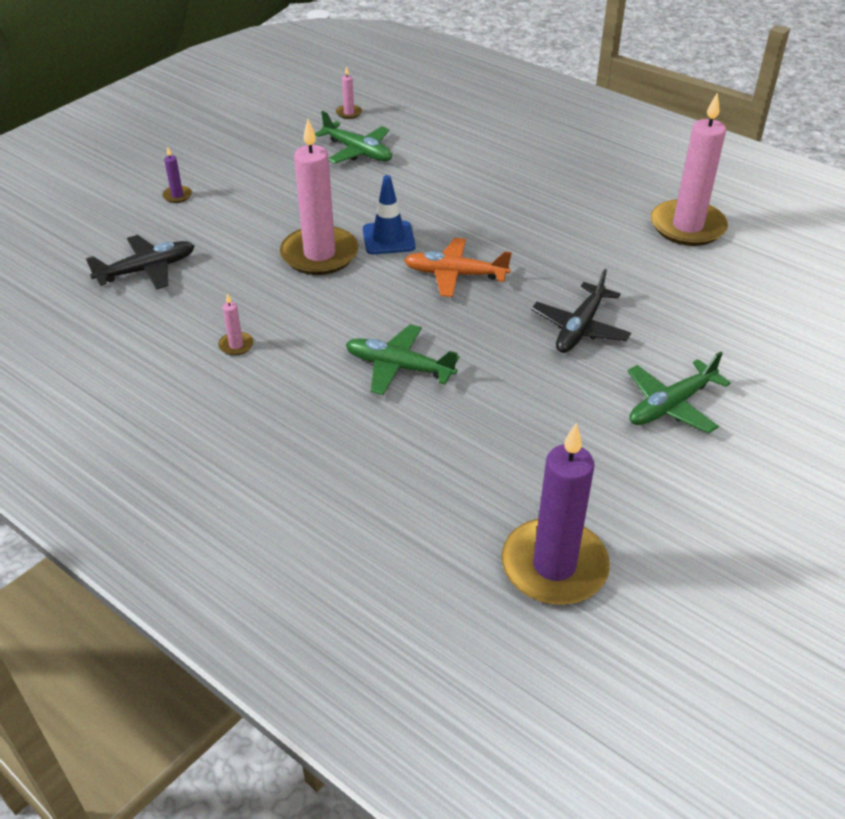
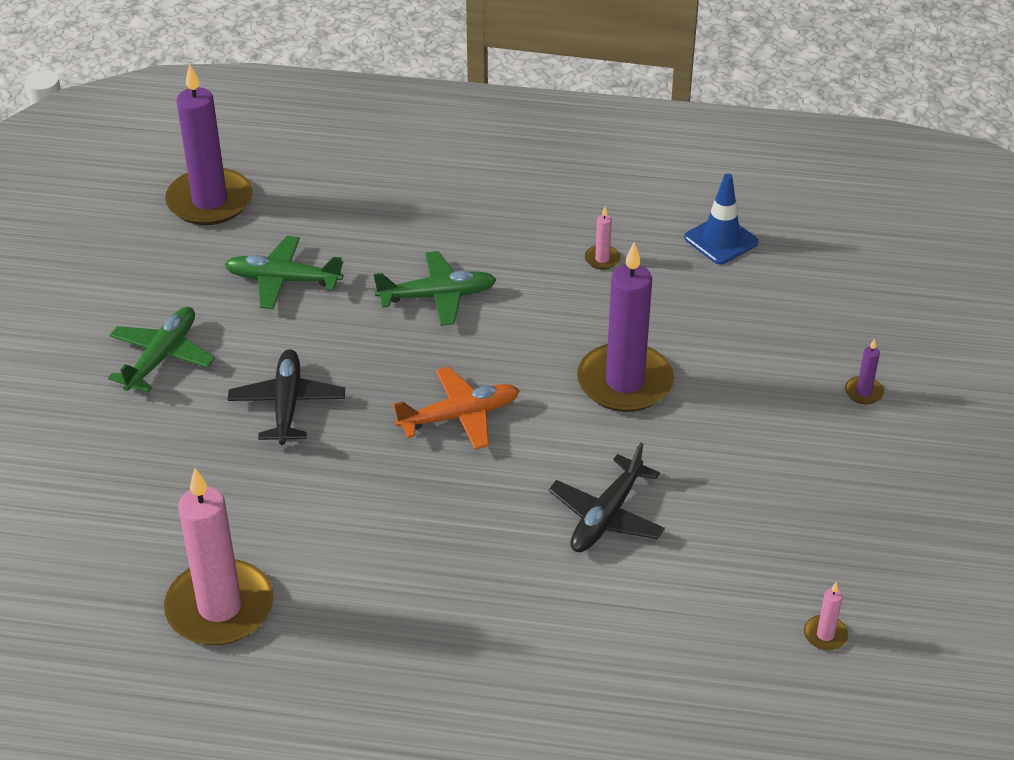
camera: 150 degrees right, 0 degrees up
black plane [86,235,194,289] -> black plane moved to [549,443,665,552]
pink candle [280,119,359,275] -> purple candle [577,242,674,412]
green plane [315,111,392,163] -> green plane moved to [224,236,343,309]
blue traffic cone [363,175,416,254] -> blue traffic cone moved to [684,174,758,264]

